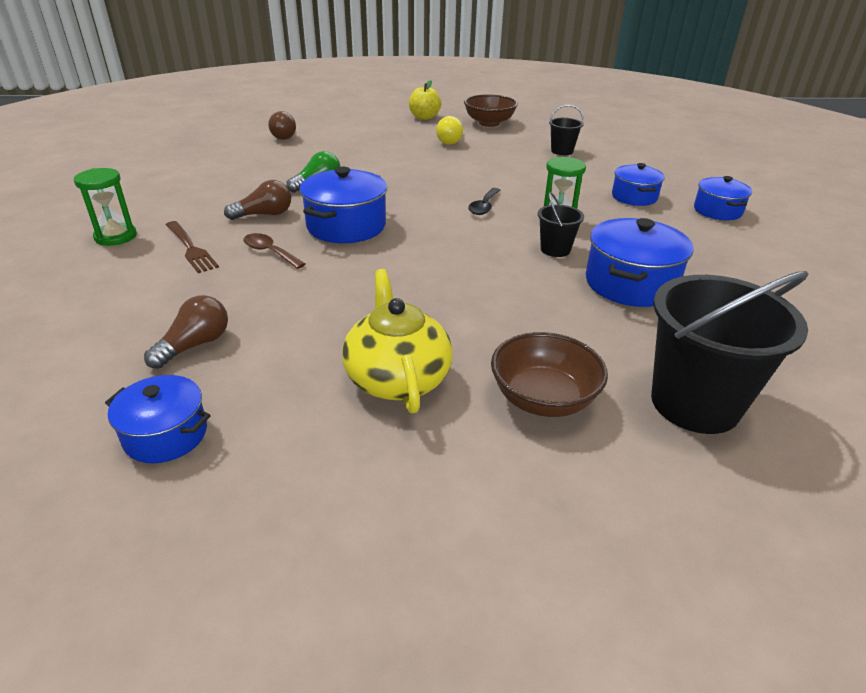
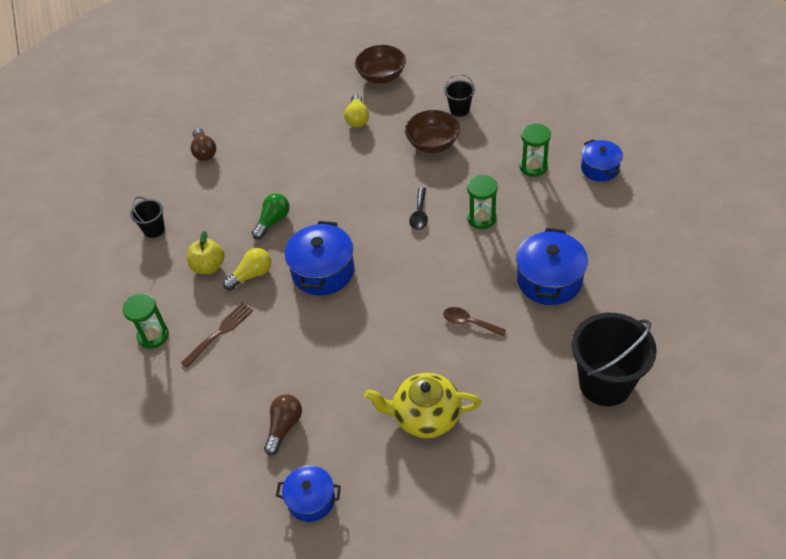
camera: 10 degrees left, 15 degrees up
brown fork [166,221,219,273] -> brown fork turned 90 degrees counterclockwise [181,303,253,368]
brown light bulb [224,180,291,220] -> yellow light bulb [223,248,271,290]
brown spoon [244,233,305,269] -> brown spoon moved to [443,307,506,337]
yellow teapot [342,269,453,413] -> yellow teapot turned 60 degrees counterclockwise [364,373,481,439]
yellow apple [409,80,441,120] -> yellow apple moved to [187,231,225,274]
brown bowl [491,332,608,417] -> brown bowl moved to [405,110,460,153]
black bucket [538,192,584,257] -> black bucket moved to [130,197,165,238]
blue pot [612,163,665,206] -> green hourglass [519,123,551,177]

